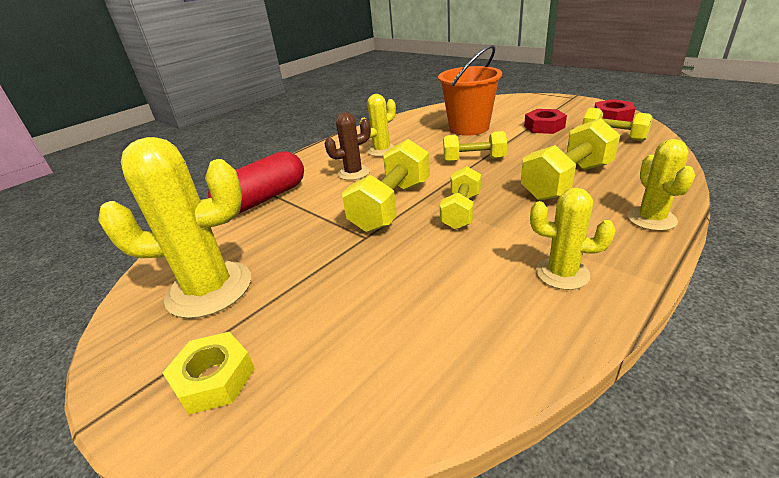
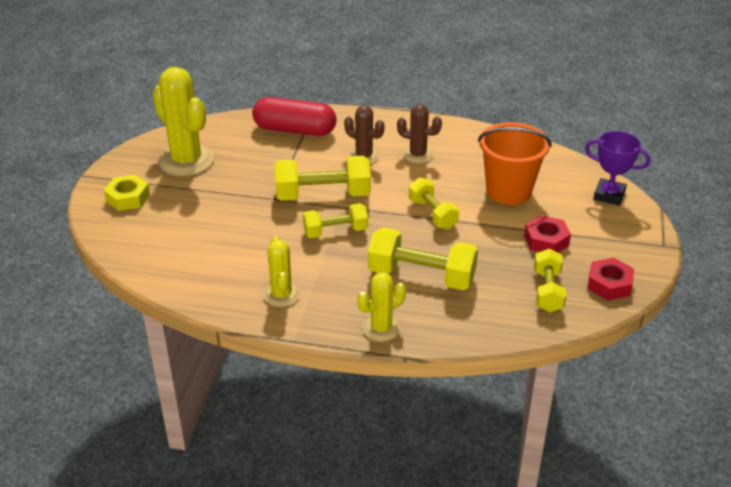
camera: 55 degrees right, 5 degrees up
yellow cactus [360,94,396,156] -> brown cactus [397,104,442,163]
none -> purple trophy [585,131,650,206]

